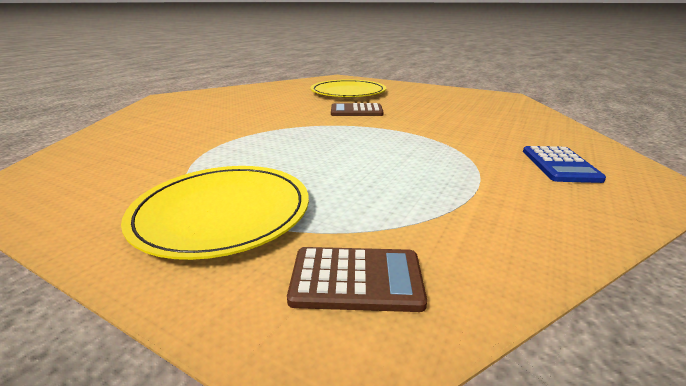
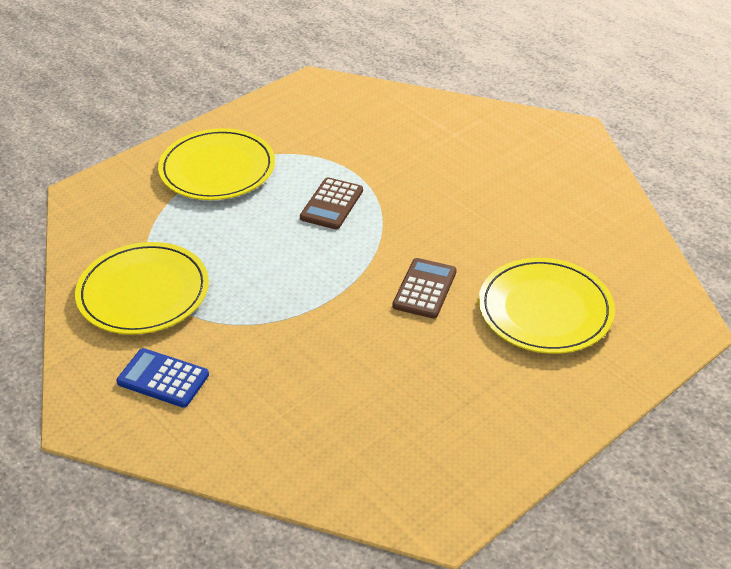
camera: 110 degrees right, 15 degrees up
brown calculator [287,247,427,312] -> brown calculator moved to [300,177,363,229]
none -> yellow plate [75,242,209,335]

